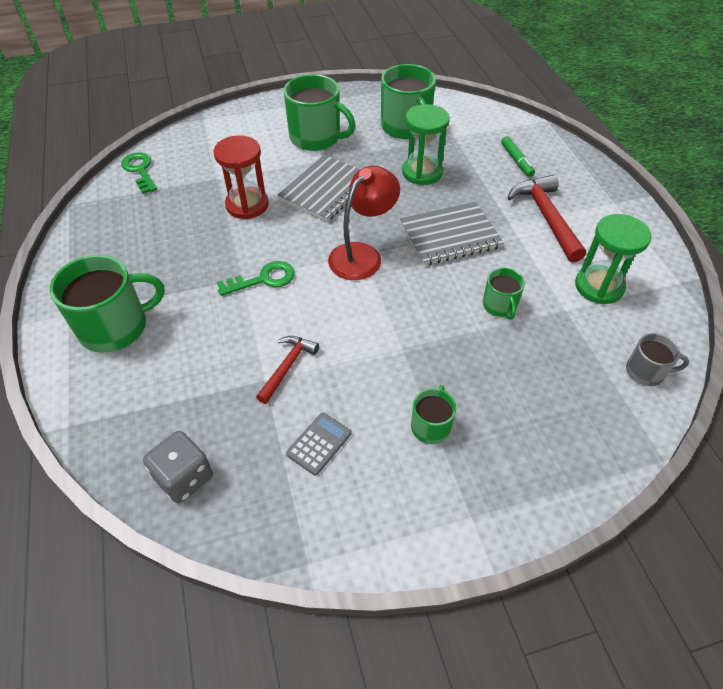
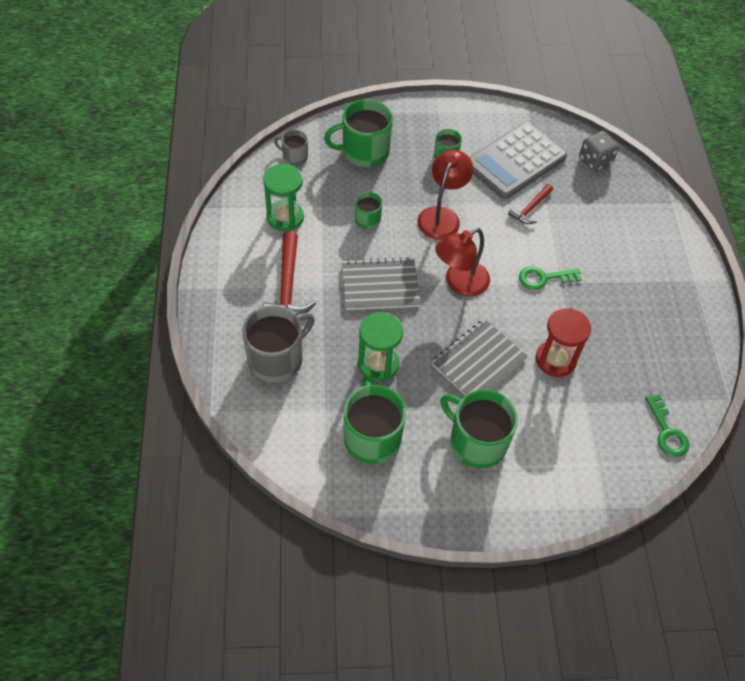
camera: 170 degrees left, 5 degrees up
green mug [50,255,165,353] -> green mug moved to [324,99,393,167]
grey calculator [286,412,352,476] -> grey calculator [470,122,567,199], size x2.50
green marker [501,136,535,177] -> grey mug [242,305,314,382]
none -> red lamp [417,150,473,240]

